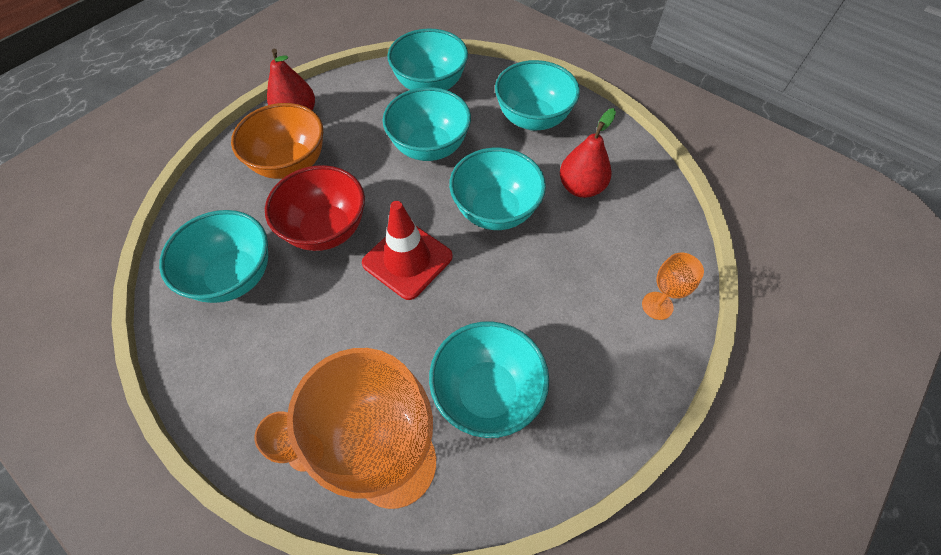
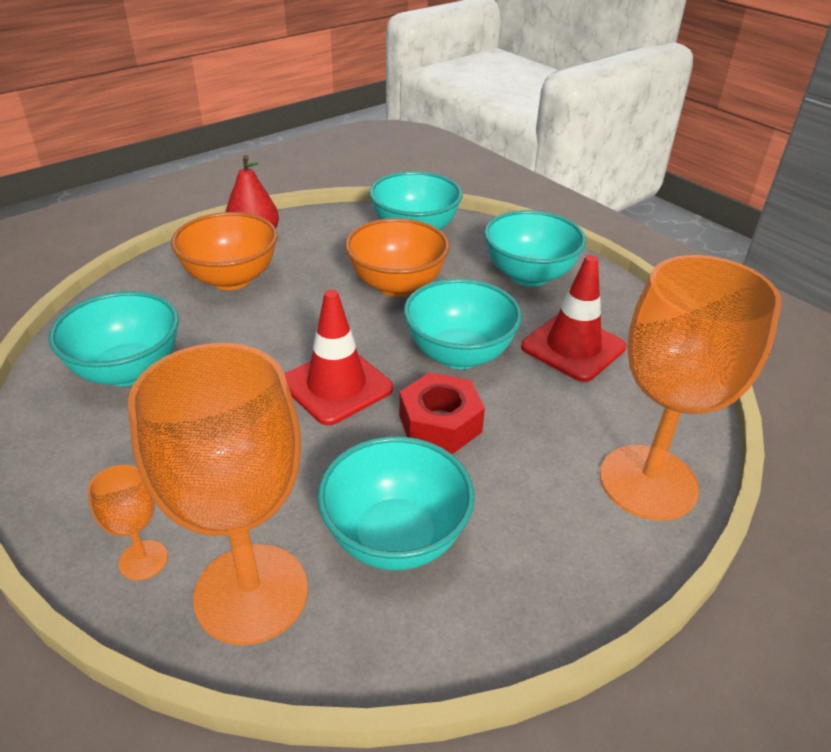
camera: 10 degrees right, 20 degrees down
red bowl [265,165,365,251] -> none
turquoise bowl [383,87,471,161] -> orange bowl [345,218,449,297]
red pear [560,108,616,198] -> red traffic cone [521,255,626,382]
orange goblet [642,253,704,320] -> orange goblet [600,255,782,521], size x2.31
none -> red nut [399,372,485,454]

